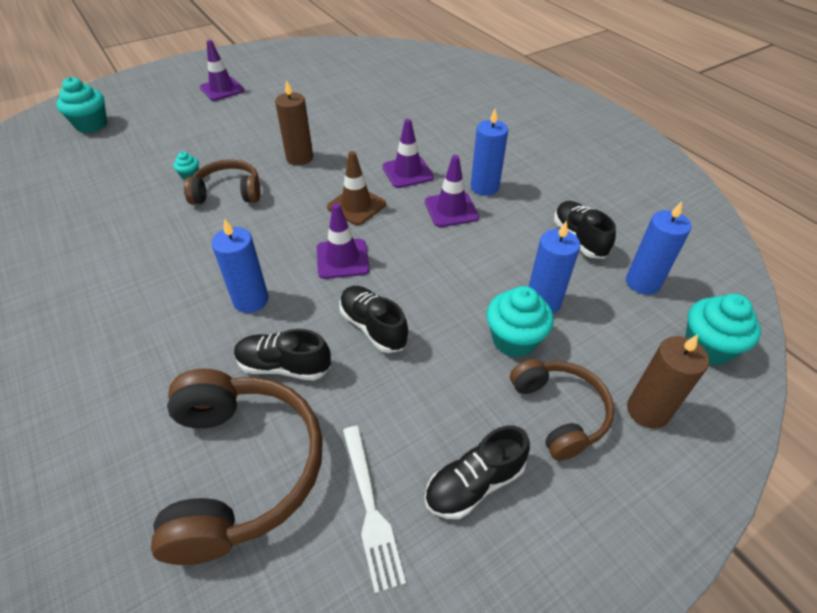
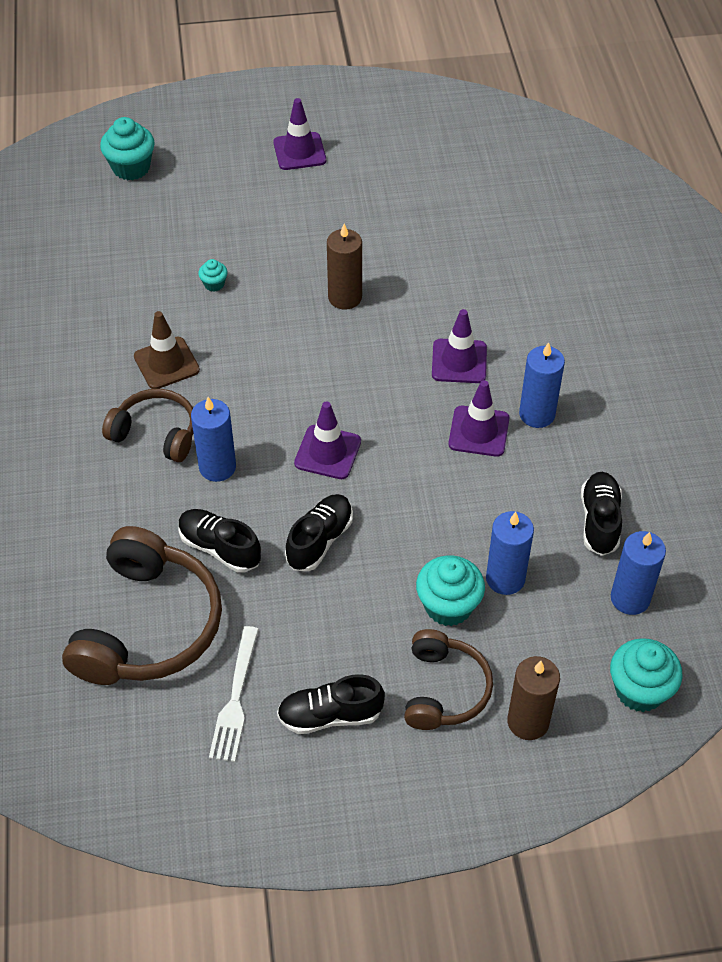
camera: 25 degrees right, 5 degrees up
brown headphones [184,159,261,204] -> brown headphones moved to [102,389,193,462]
brown traffic cone [327,151,386,225] -> brown traffic cone moved to [134,311,200,389]
black shoe [339,286,408,353] -> black shoe turned 45 degrees clockwise [285,494,353,571]

